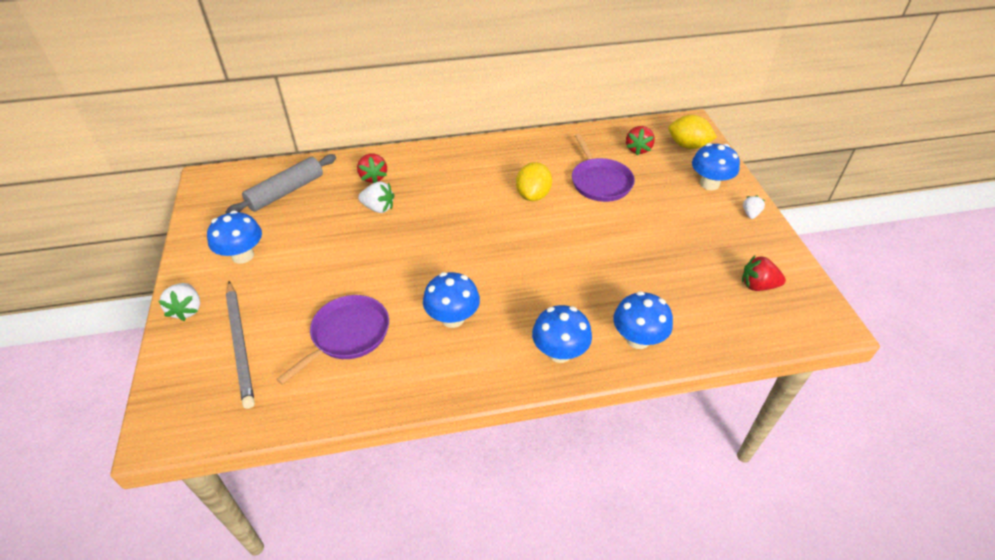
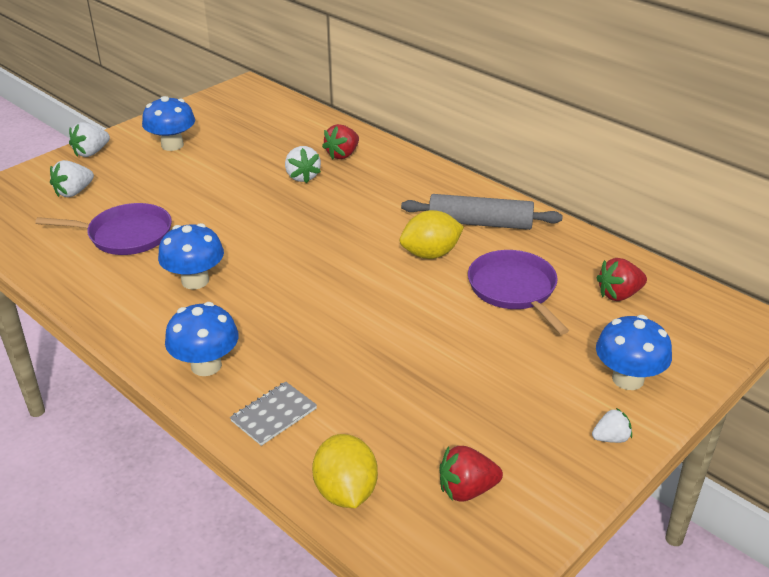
camera: 55 degrees right, 10 degrees down
grey rolling pin [226,154,336,214] -> grey rolling pin moved to [401,194,563,230]
grey pencil [226,281,255,409] -> white strawberry [50,160,94,197]
purple pan [572,134,635,202] -> purple pan turned 120 degrees clockwise [468,250,569,335]
blue mushroom [613,291,673,349] -> grey notebook [230,382,317,446]
yellow lemon [668,115,717,149] -> yellow lemon moved to [312,434,378,508]
red strawberry [742,255,786,291] -> red strawberry turned 75 degrees counterclockwise [439,446,503,502]

